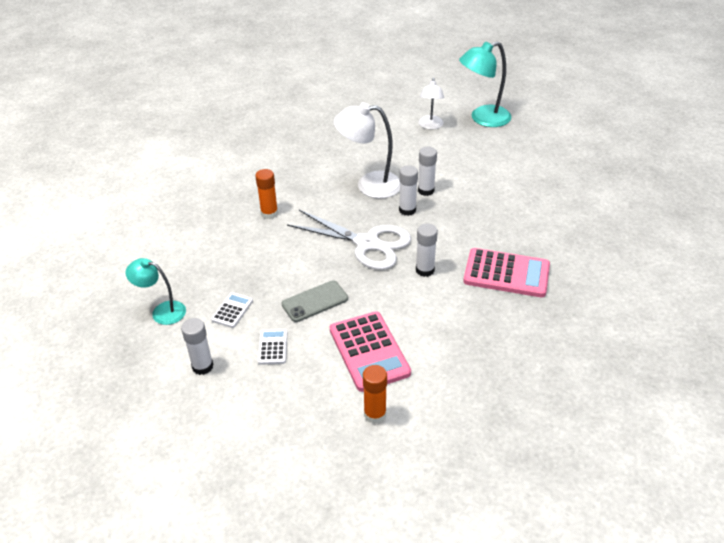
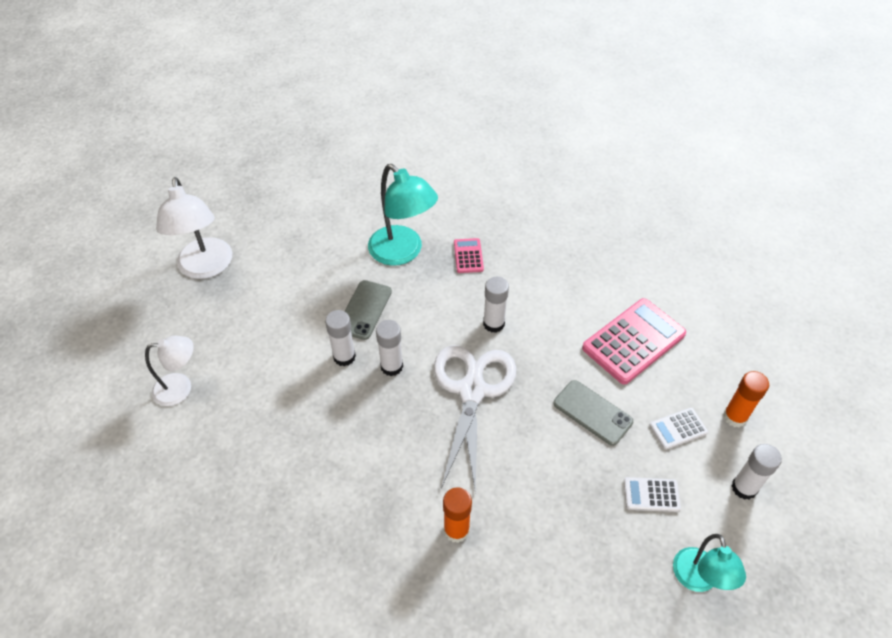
camera: 110 degrees left, 10 degrees up
white lamp [334,102,400,198] -> white lamp moved to [156,177,232,279]
orange glue stick [363,365,387,424] -> orange glue stick moved to [723,371,769,427]
turquoise lamp [459,42,511,127] -> turquoise lamp moved to [368,164,438,266]
pink calculator [463,248,550,297] -> pink calculator [454,238,484,273], size x0.49
none -> grey phone [345,280,392,340]

